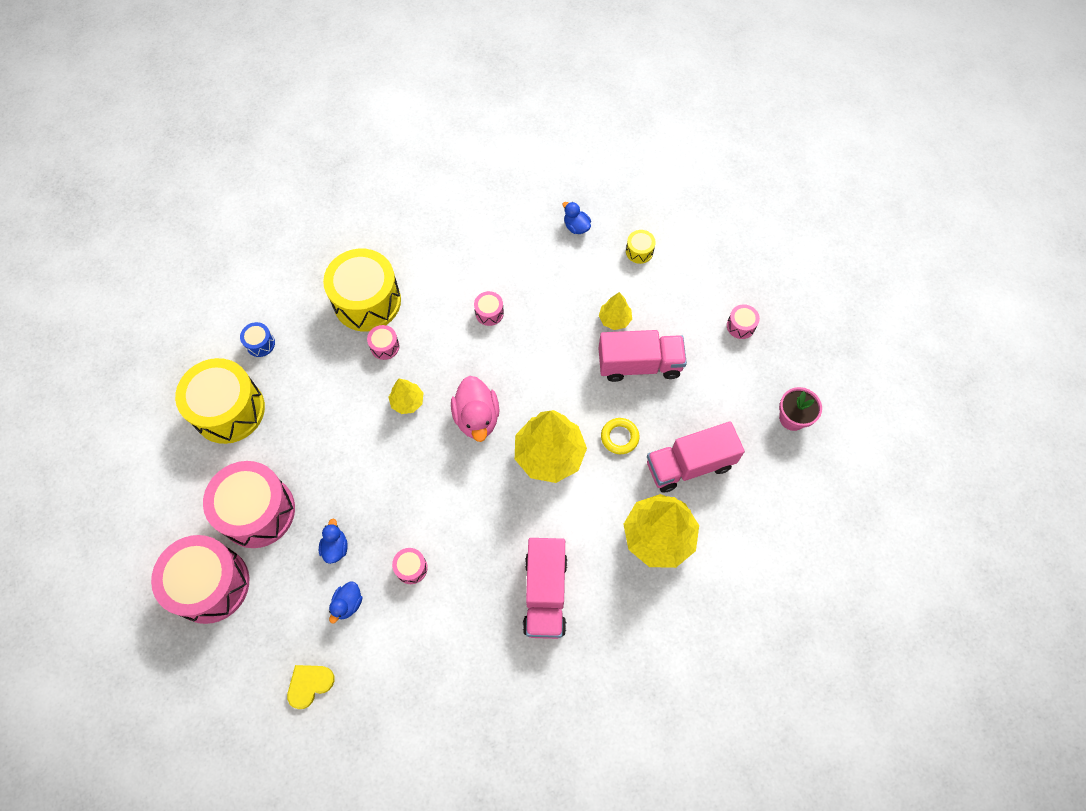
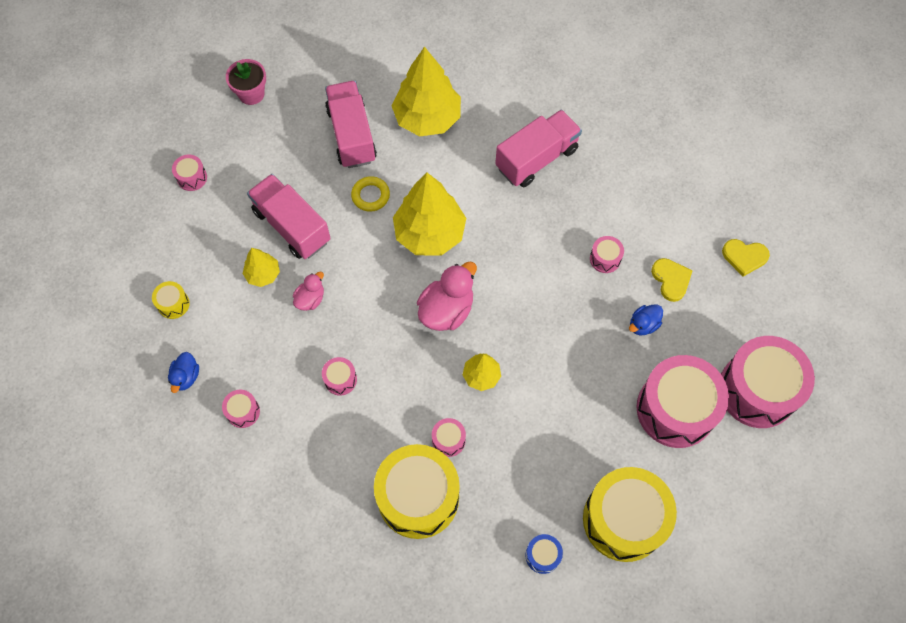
camera: 130 degrees left, 0 degrees up
blue duck [329,581,363,623] -> yellow heart [651,258,693,302]
pink truck [647,421,745,493] -> pink truck turned 135 degrees counterclockwise [325,81,377,168]
none -> pink drum [222,390,260,428]
none -> pink duck [293,272,324,311]

